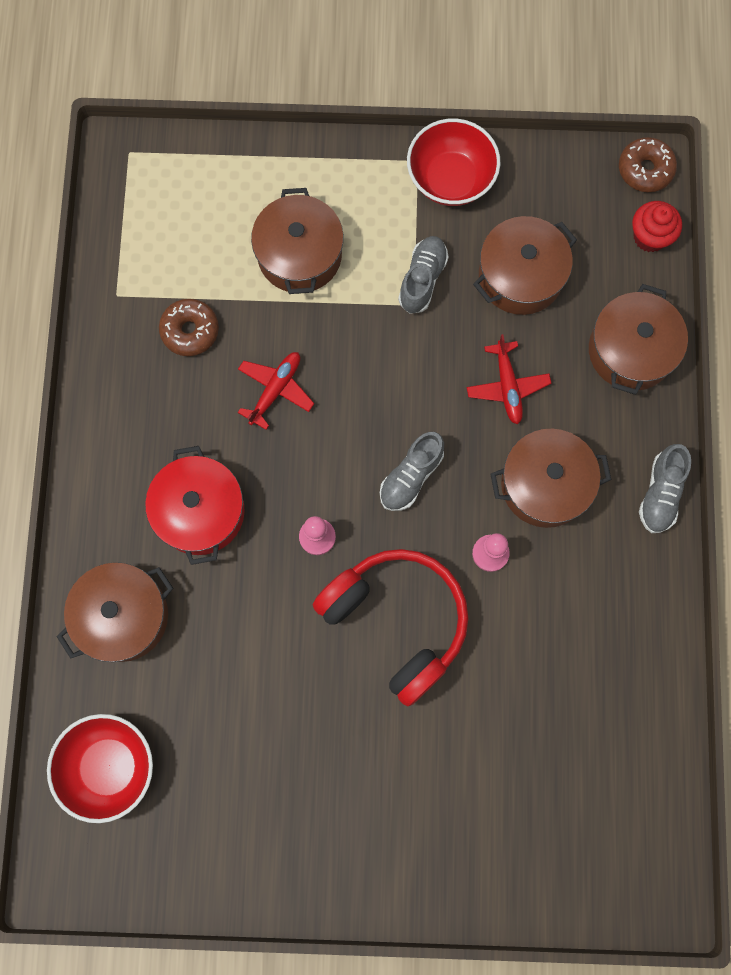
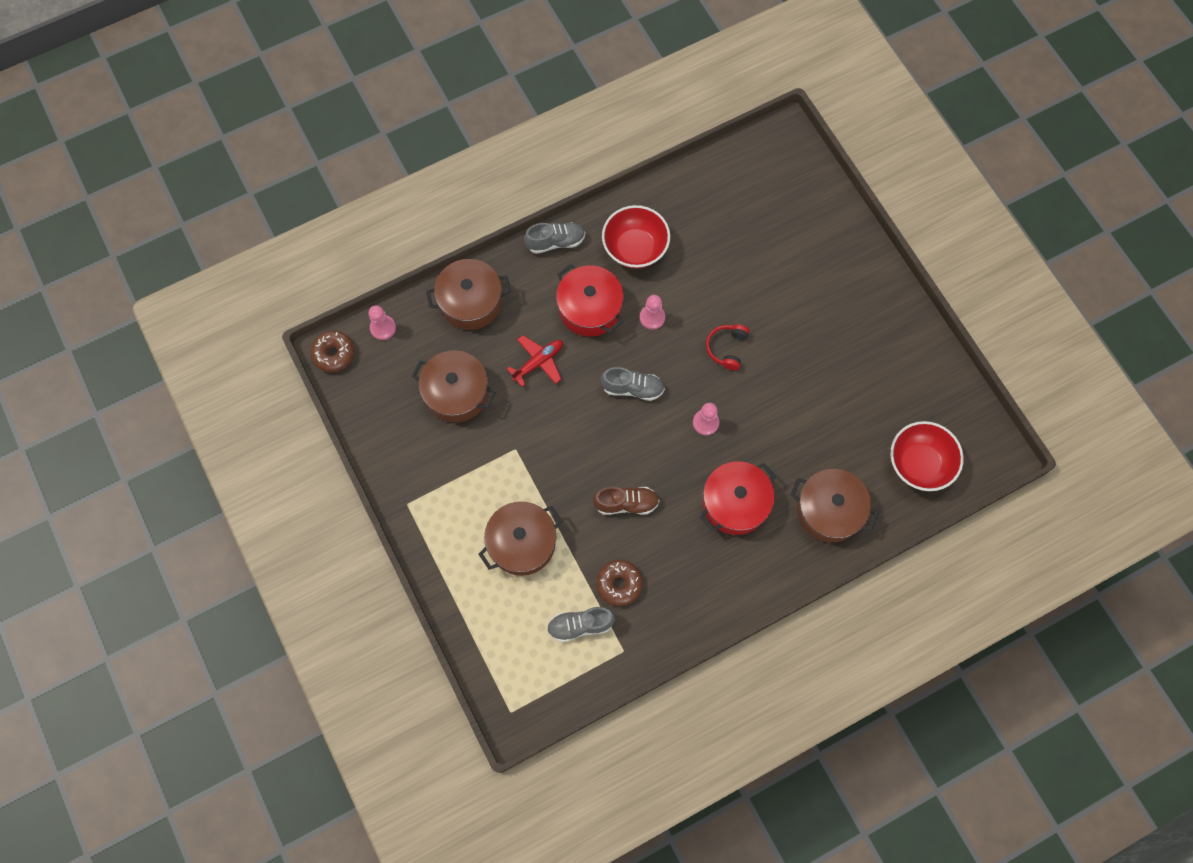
camera: 120 degrees left, 5 degrees down
red plane [238,352,314,430] -> brown shoe [593,487,660,515]
red headphones [313,549,469,707] -> red headphones [706,324,750,370], size x0.46
grey shoe [398,236,449,314] -> grey shoe moved to [547,607,615,642]
red bowl [407,119,500,206] -> red bowl moved to [602,205,670,268]
brown pot [491,429,612,528] -> red pot [556,264,624,336]
red cupcake [632,201,682,252] -> pink pawn [368,305,396,340]

